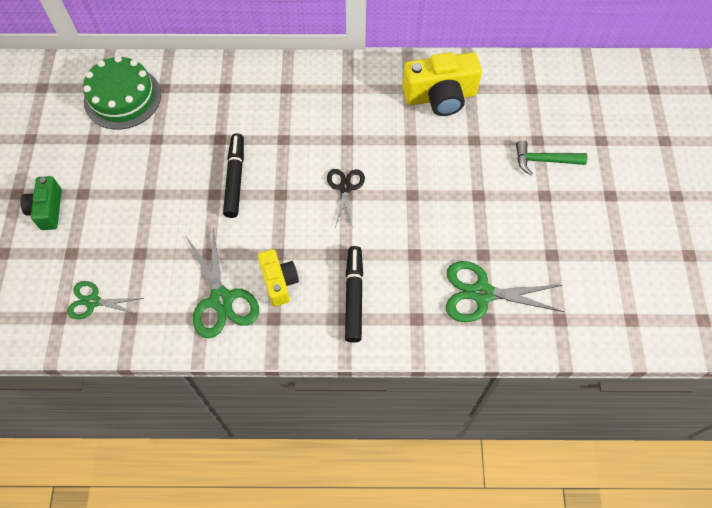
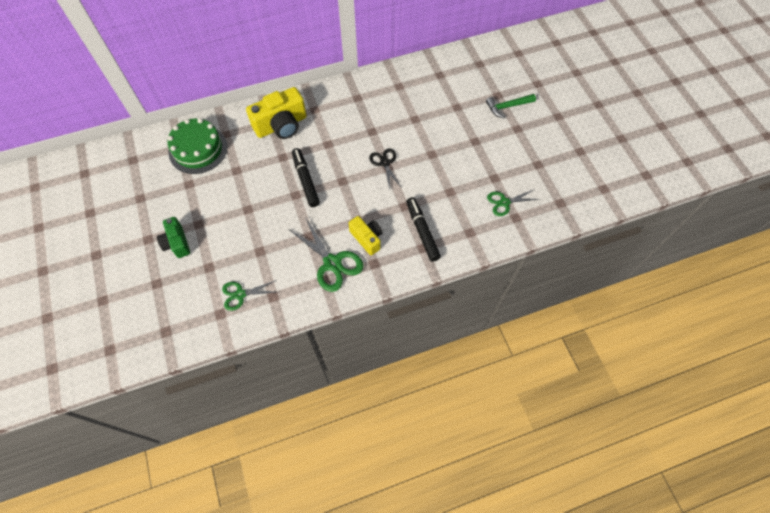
camera: 20 degrees left, 0 degrees up
yellow camera [402,52,482,116] -> yellow camera moved to [246,87,307,139]
green scissors [446,261,564,322] -> green scissors [487,189,539,216], size x0.62

